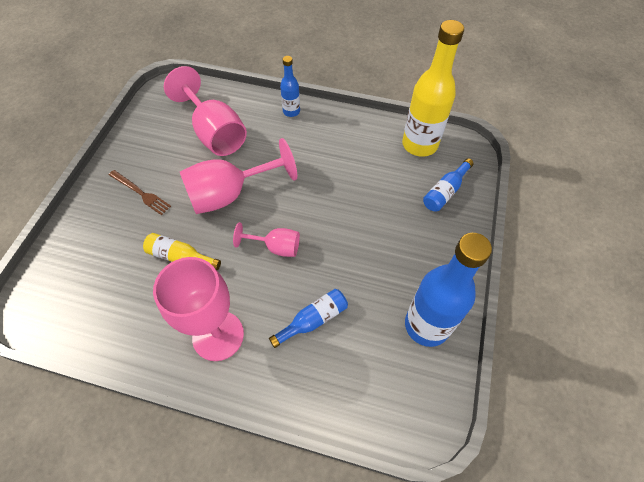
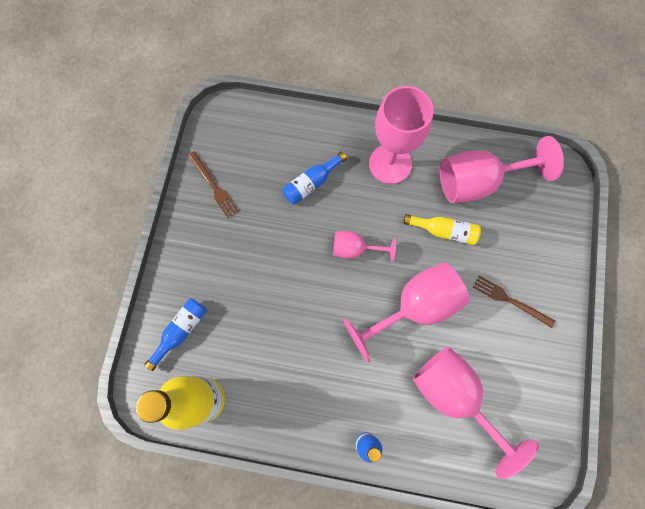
camera: 175 degrees right, 15 degrees up
blue bottle [405,233,492,347] -> brown fork [188,151,239,218]
none -> pink goblet [440,136,564,203]

